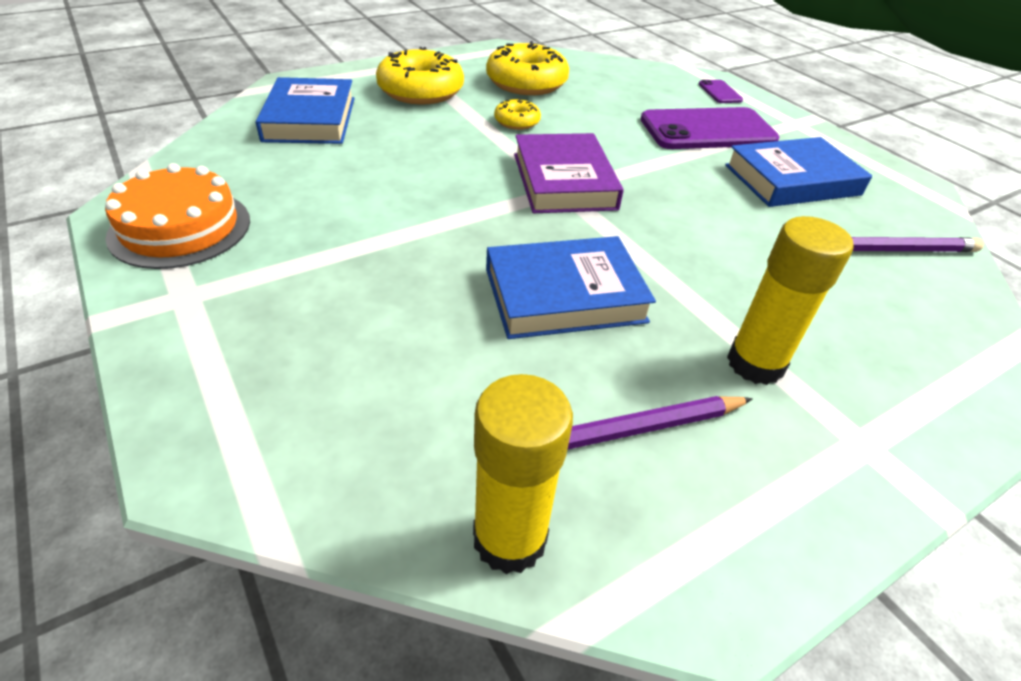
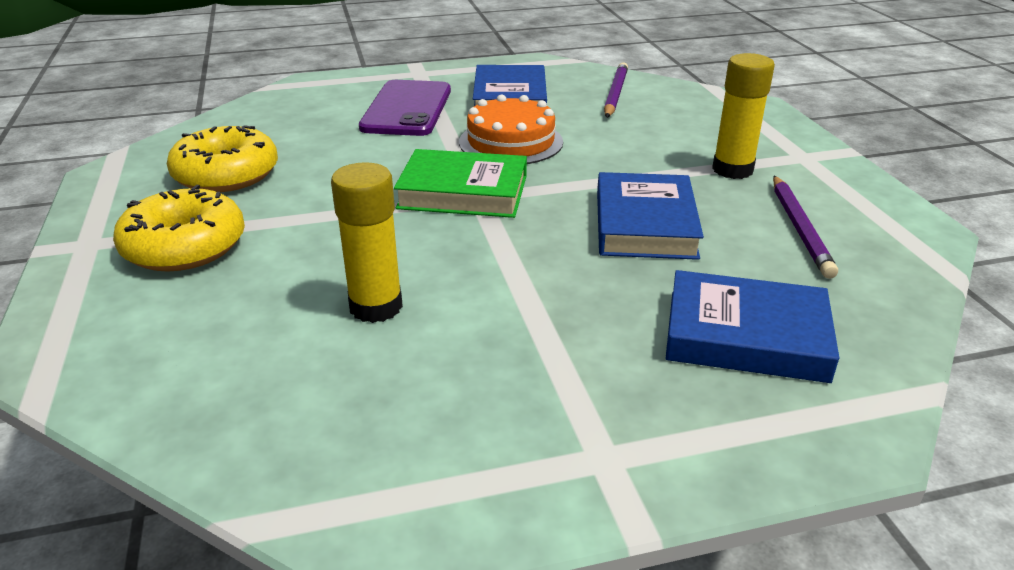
camera: 70 degrees left, 10 degrees down
orange cake [105,163,250,269] -> orange cake moved to [459,94,563,164]
blue book [256,77,355,144] -> blue book moved to [666,270,839,383]
yellow glue stick [473,374,573,574] -> yellow glue stick moved to [331,162,403,323]
yellow donut [494,98,541,130] -> none
purple book [514,133,624,213] -> green book [394,149,527,218]
purple phone [699,80,743,103] -> none

